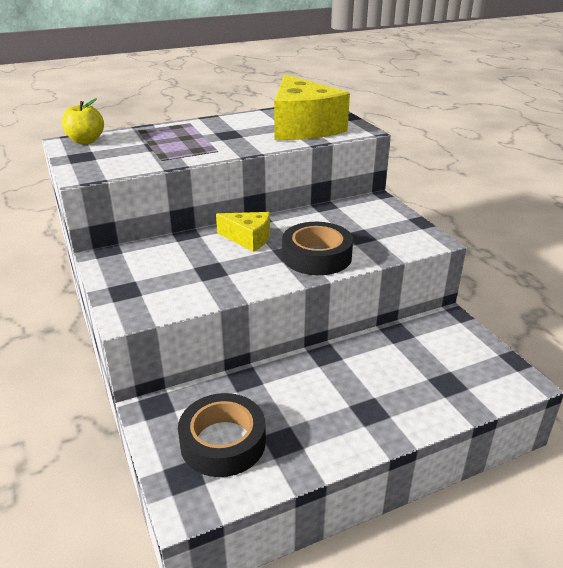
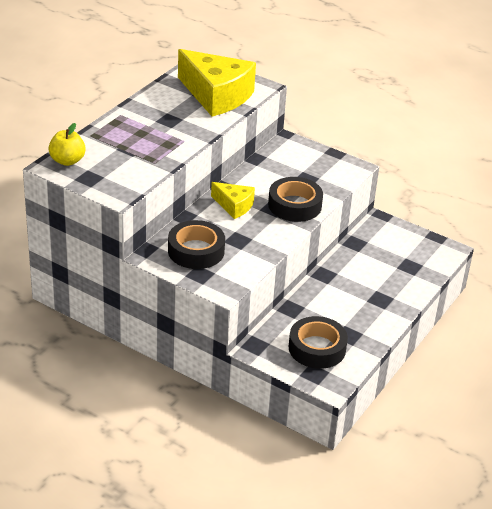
camera: 35 degrees left, 5 degrees up
yellow cheese [216,212,270,252] -> yellow cheese turned 45 degrees clockwise [211,182,255,219]
none -> black tape [168,220,225,269]

